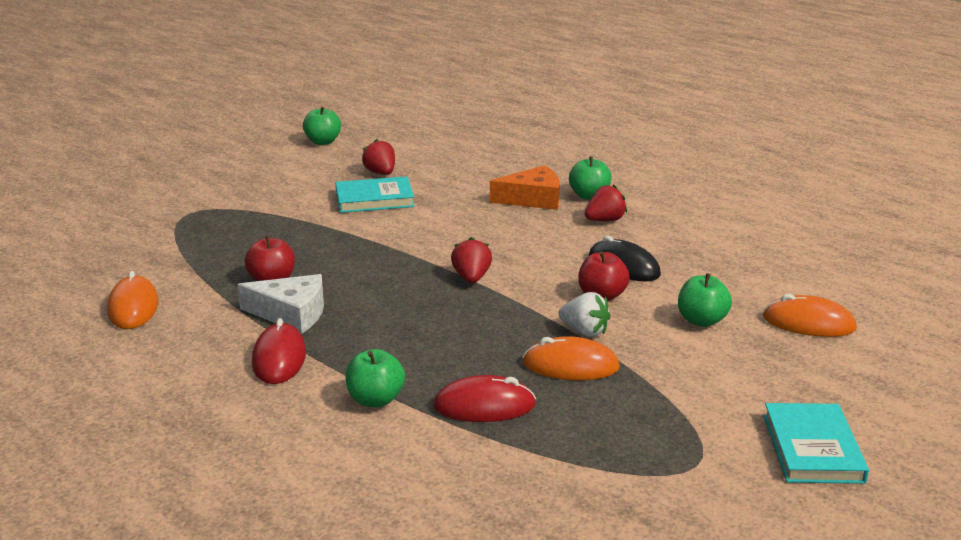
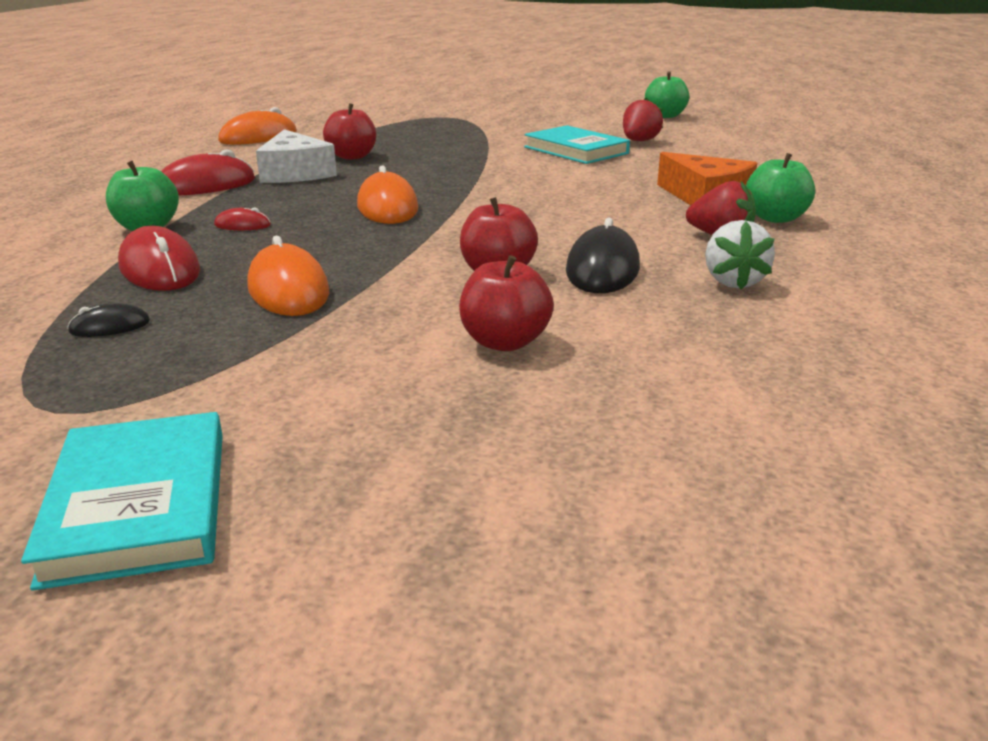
camera: 60 degrees right, 0 degrees up
red strawberry [451,237,492,283] -> none
white strawberry [559,292,611,337] -> white strawberry moved to [705,220,775,289]
green apple [678,273,732,327] -> red apple [459,255,554,351]
orange mouse [763,294,857,337] -> orange mouse moved to [357,165,418,224]
turquoise book [764,403,869,484] -> turquoise book turned 75 degrees counterclockwise [21,412,223,591]
none -> black mouse [67,303,150,337]
none -> red mouse [214,207,271,230]

